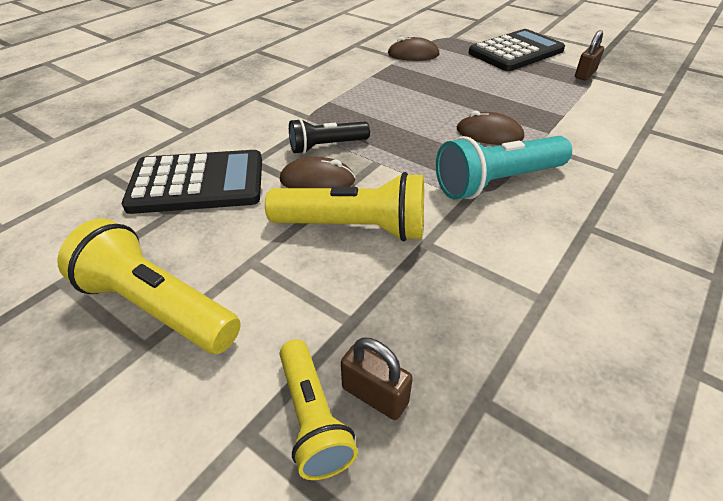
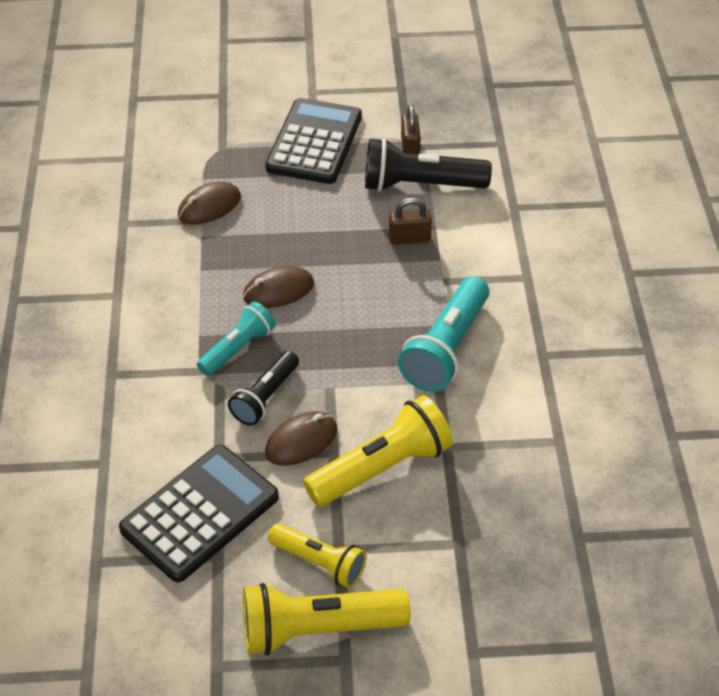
camera: 40 degrees left, 5 degrees up
yellow flashlight [279,339,358,480] -> yellow flashlight moved to [268,523,367,588]
brown padlock [341,337,413,420] -> brown padlock moved to [389,198,432,245]
brown mouse [457,111,524,145] -> brown mouse moved to [243,266,314,308]
none -> turquoise flashlight [197,301,276,376]
none -> black flashlight [365,138,492,192]

